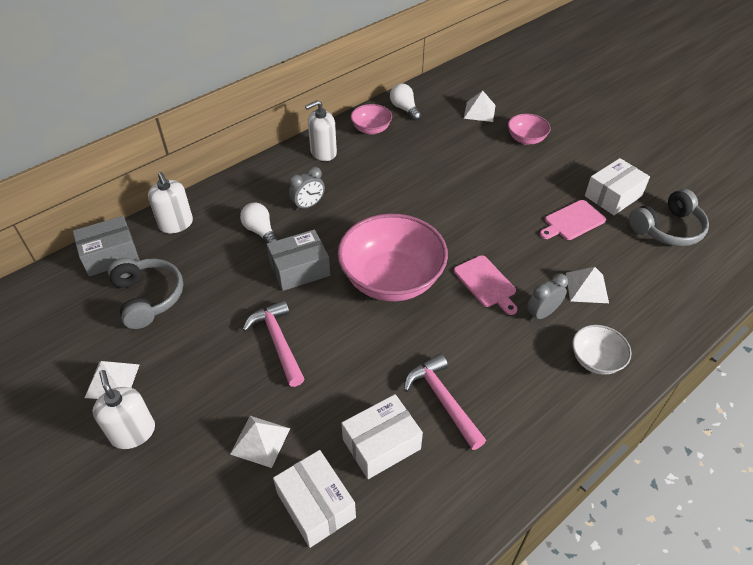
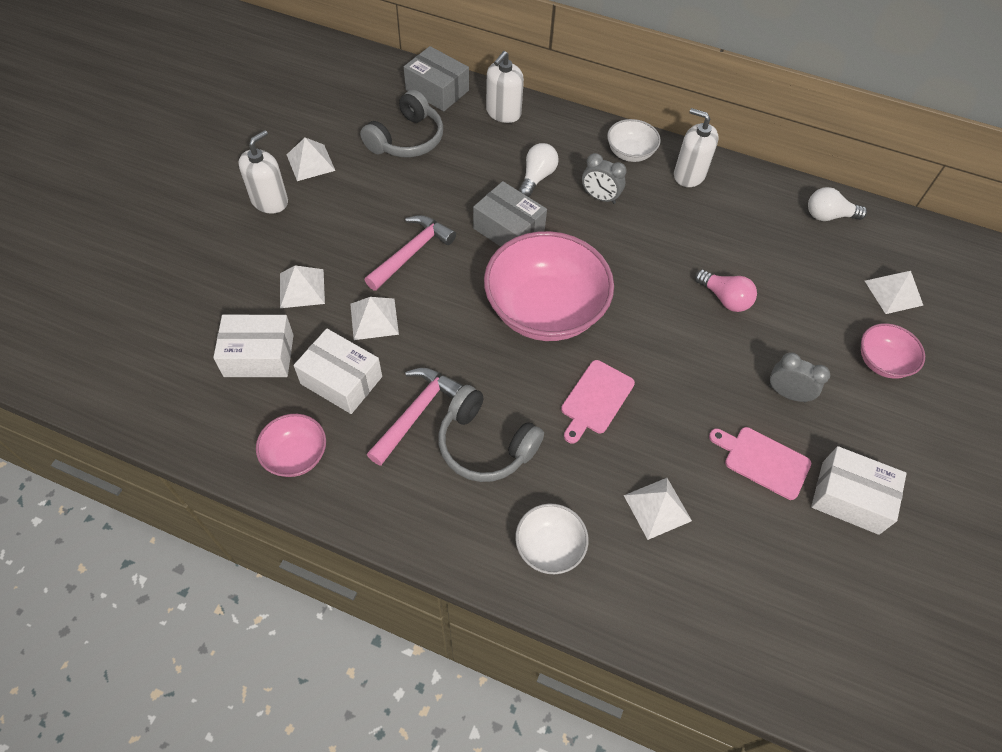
camera: 60 degrees right, 10 degrees up
white box [273,450,356,548] -> white box turned 60 degrees clockwise [213,315,294,377]
pink bowl [351,104,392,135] -> pink bowl moved to [256,414,326,477]
white light bulb [390,83,421,121] -> white light bulb turned 120 degrees counterclockwise [808,187,867,221]
grey clock [527,273,568,321] -> grey clock moved to [769,352,830,403]
grey headphones [629,189,709,246] -> grey headphones moved to [438,385,544,482]
none -> white pyramid [350,297,399,340]
none -> white bowl [607,119,661,162]
none -> pink light bulb [695,270,757,312]

